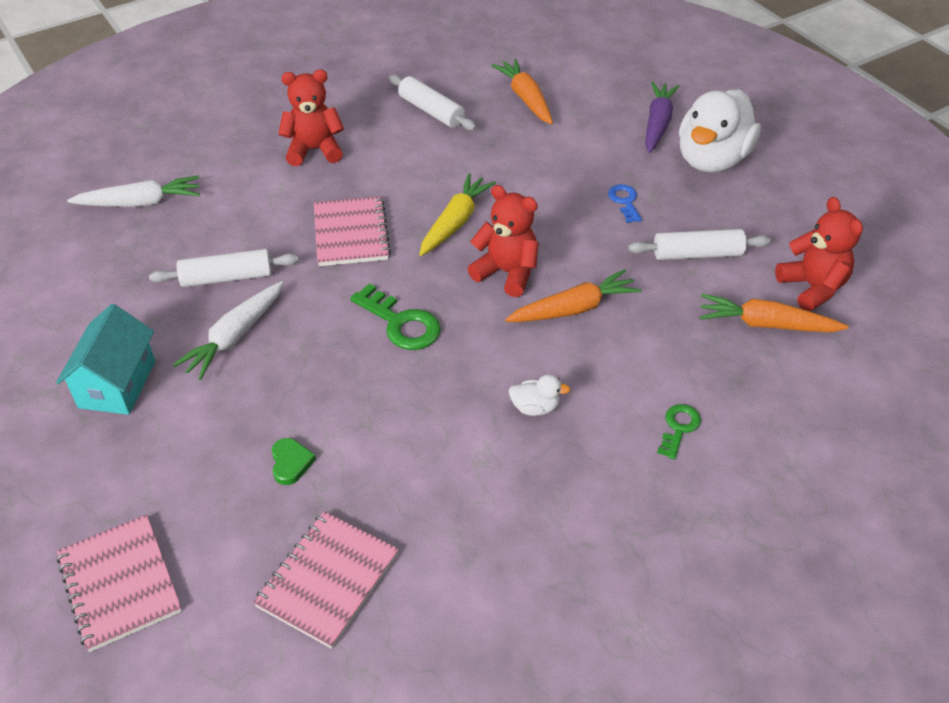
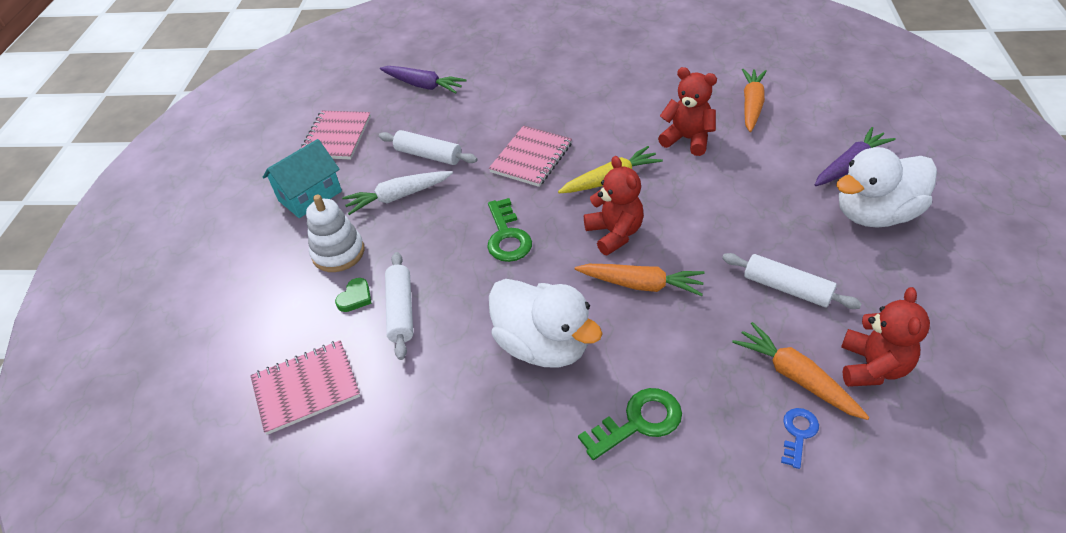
camera: 40 degrees right, 0 degrees up
pink notebook [57,514,182,652] -> pink notebook moved to [300,111,371,159]
white carrot [67,176,200,207] -> purple carrot [380,66,467,94]
red teddy bear [278,70,344,166] -> red teddy bear moved to [658,67,717,156]
white rolling pin [389,74,477,131] -> white rolling pin moved to [385,252,413,360]
white duck [509,374,570,416] -> white duck [489,279,603,368], size x2.45
blue key [608,184,642,223] -> blue key moved to [781,408,819,469]
green key [657,404,701,459] -> green key [578,388,682,460], size x1.65
none -> white stacking toy [306,195,364,272]

